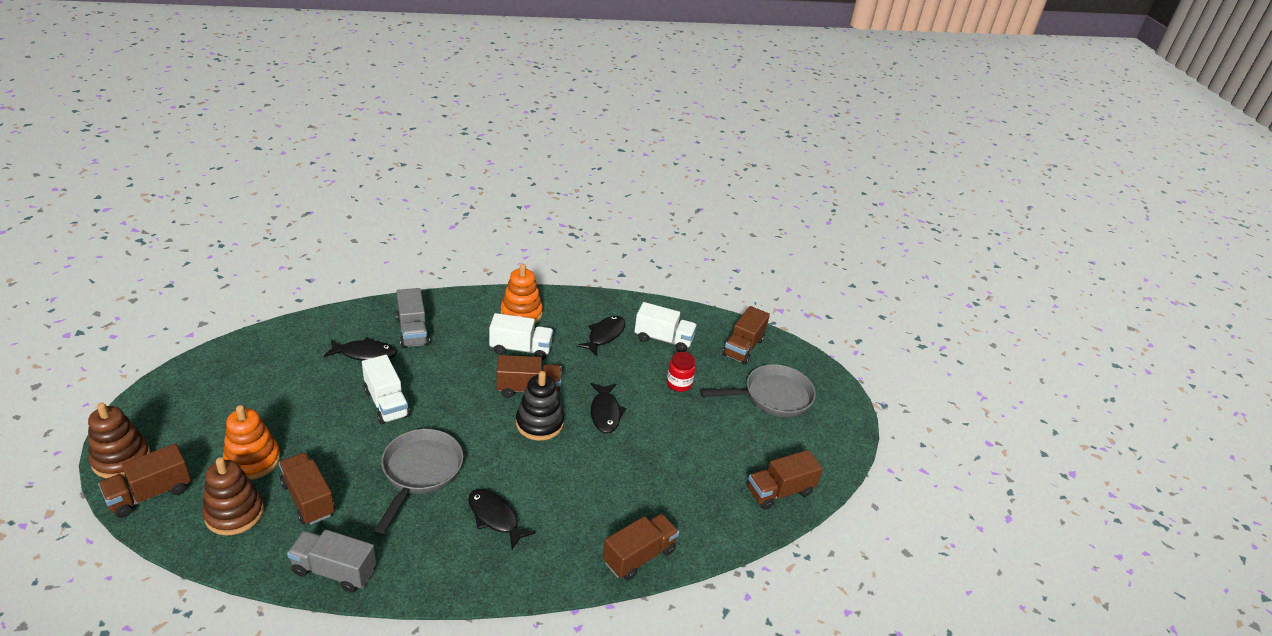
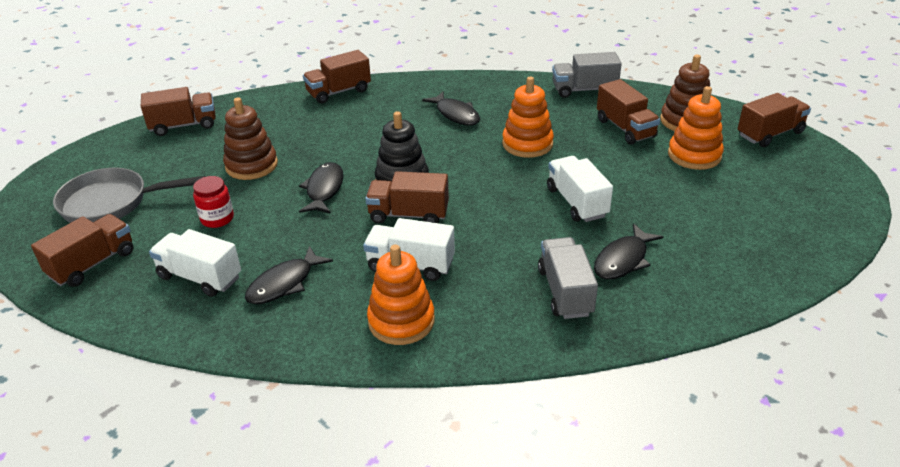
camera: 165 degrees left, 0 degrees up
brown stacking toy [88,403,151,479] -> brown stacking toy moved to [223,98,278,180]
grey truck [287,530,376,593] -> grey truck turned 150 degrees clockwise [552,52,622,98]
black fish [324,337,397,361] -> black fish turned 60 degrees counterclockwise [594,224,663,280]
grey pan [375,429,463,534] -> orange stacking toy [502,76,554,158]

